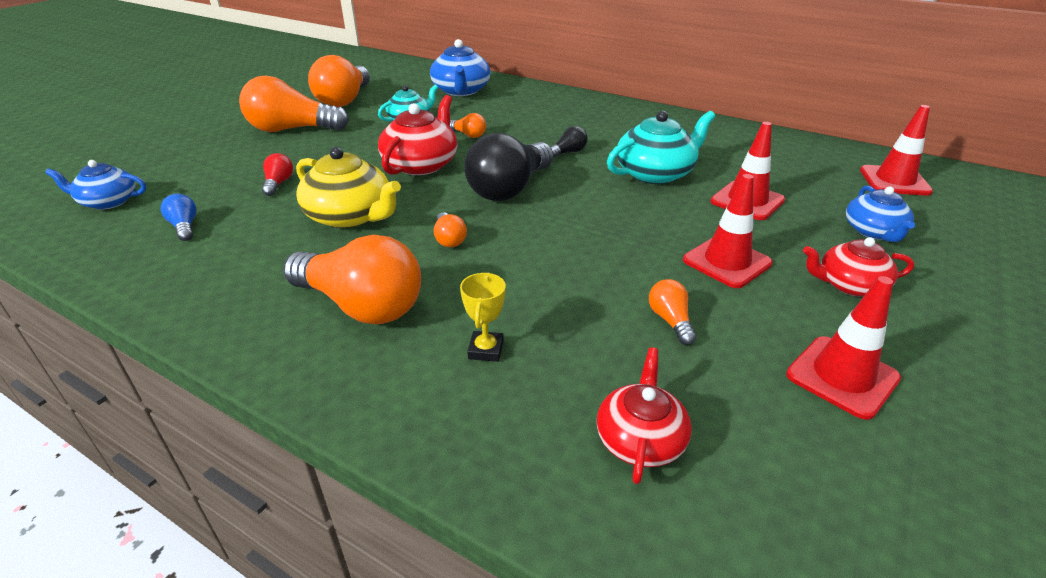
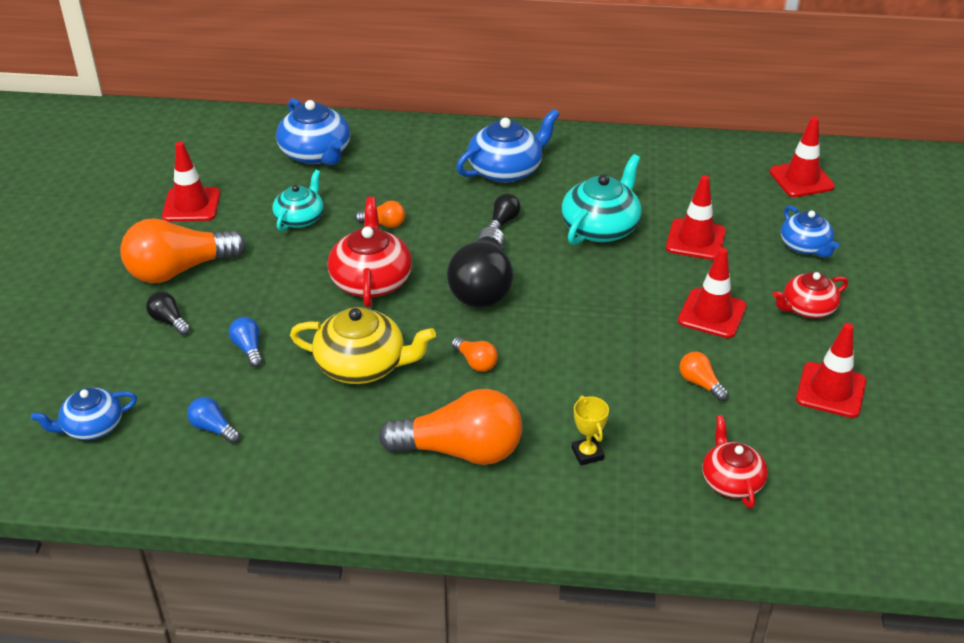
camera: 25 degrees left, 5 degrees up
red light bulb [262,153,293,196] -> blue light bulb [229,317,263,367]
orange light bulb [308,55,370,107] -> red traffic cone [162,142,220,222]
none -> black light bulb [146,292,191,335]
none -> blue teapot [456,109,560,183]

